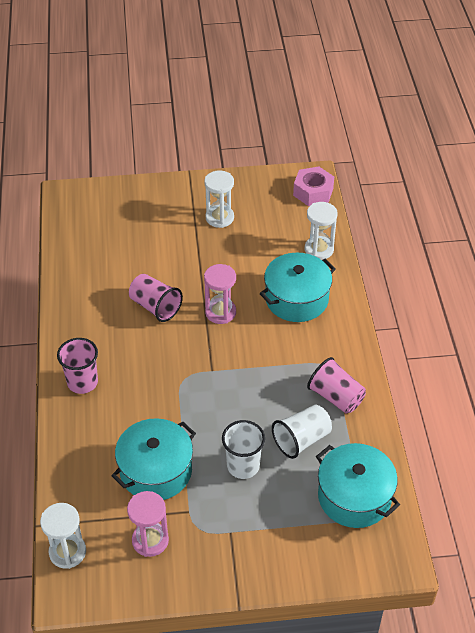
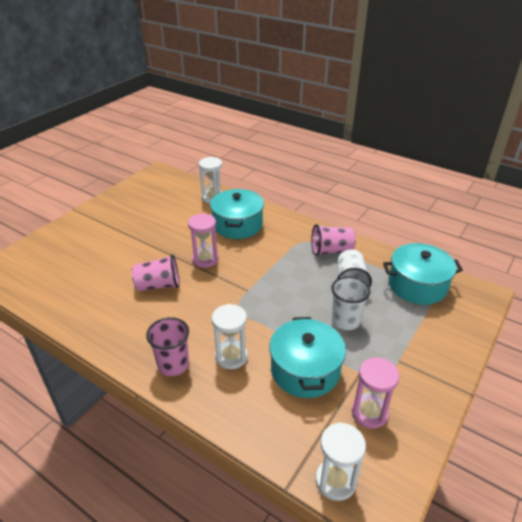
camera: 50 degrees left, 10 degrees down
white hourglass [204,171,234,228] -> white hourglass moved to [212,304,248,369]
pink nut [293,167,334,206] -> none

